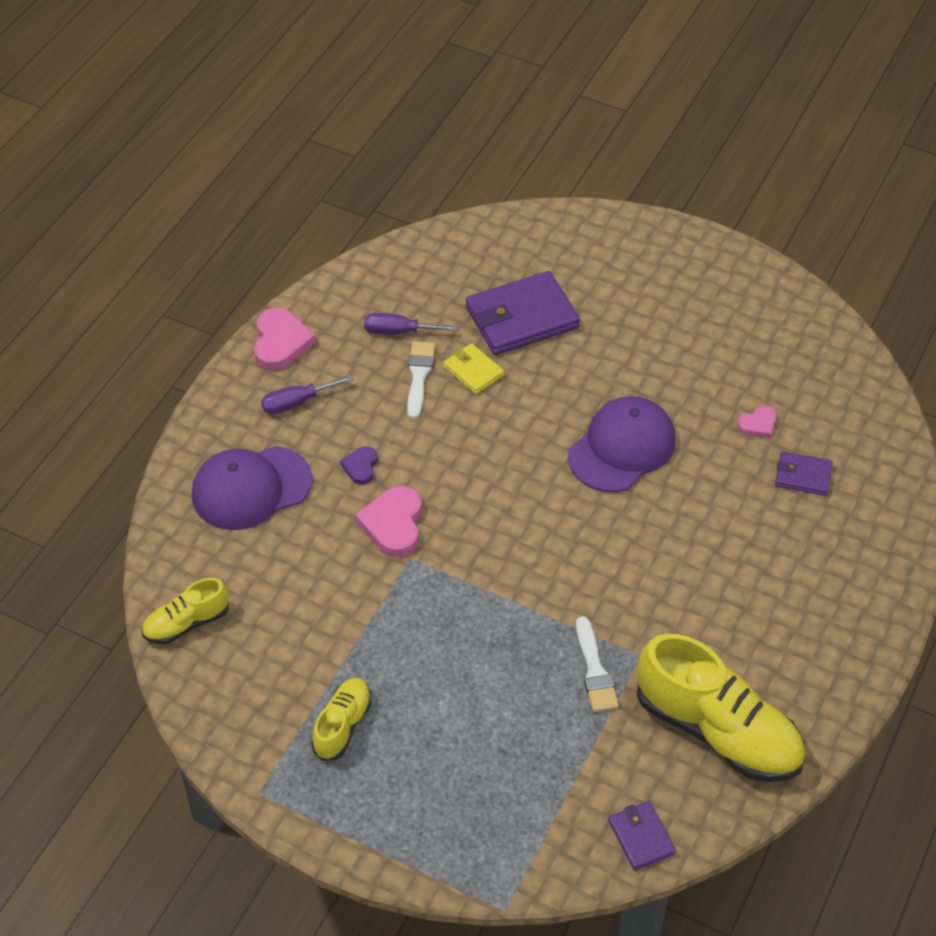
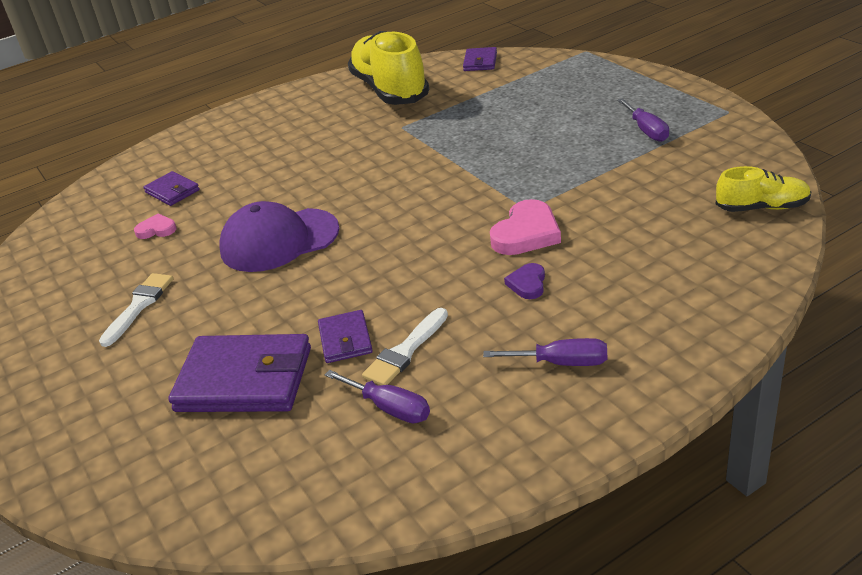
camera: 145 degrees left, 15 degrees down
purple cap [192,446,312,530] -> none
pink heart [254,308,316,371] -> none
yellow shoe [312,678,372,761] -> purple screwdriver [617,98,669,142]
purple heart [340,446,377,485] -> purple heart turned 150 degrees clockwise [504,263,545,299]
yellow wallet [443,343,504,394] -> purple wallet [318,310,373,363]
white brush [576,616,619,712] -> white brush moved to [99,273,173,347]

